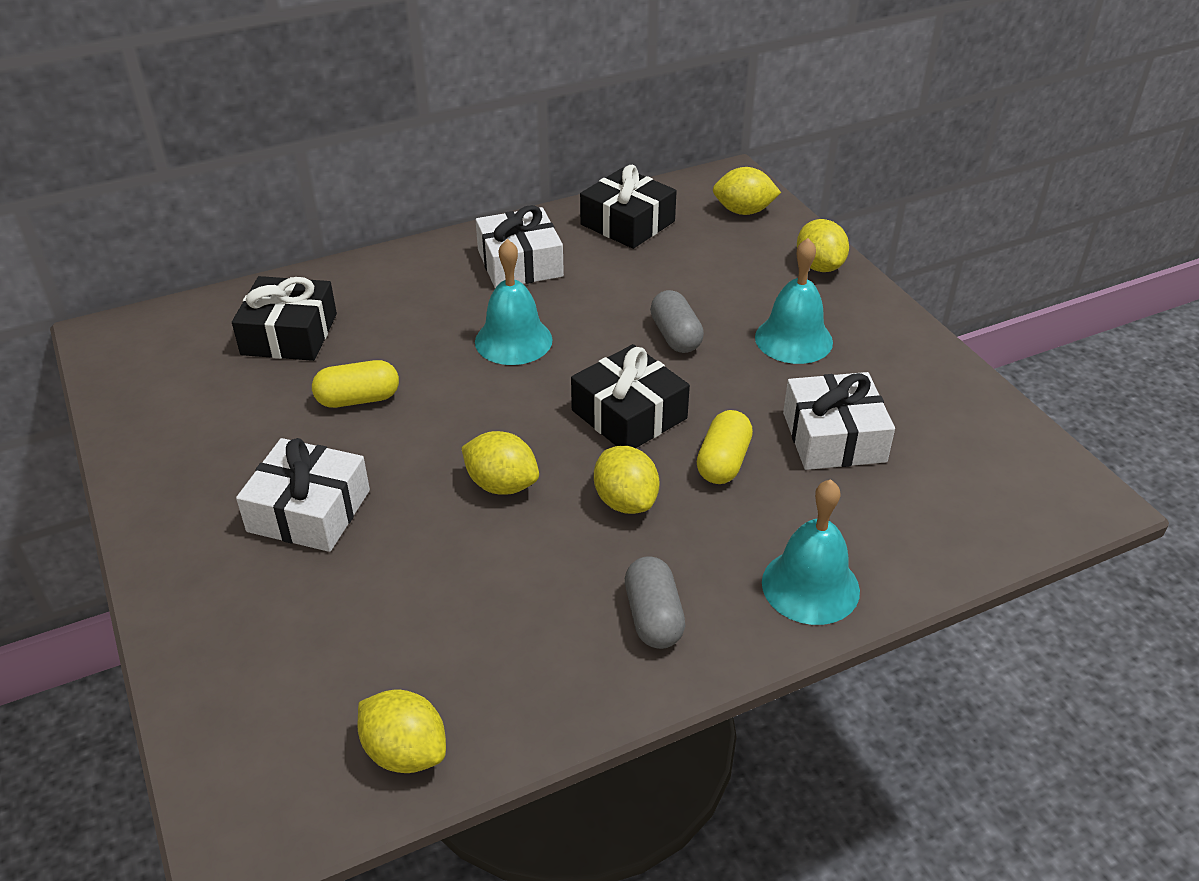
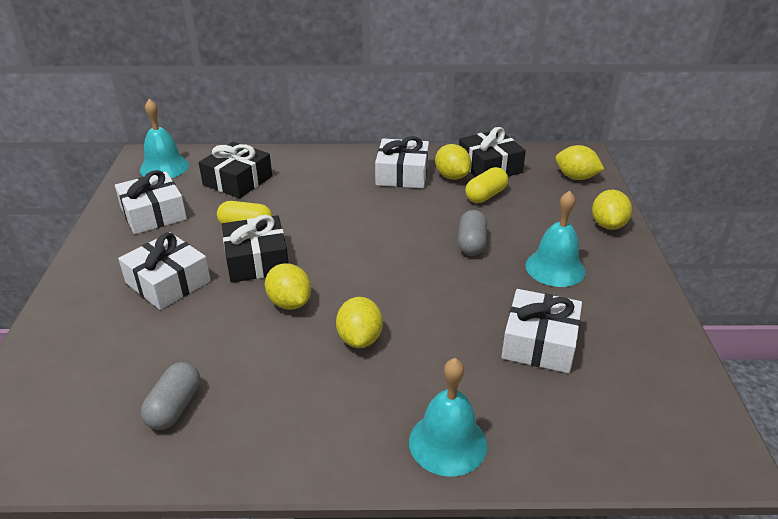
camera: 25 degrees right, 5 degrees down
yellow lemon [358,689,446,773] -> yellow lemon moved to [435,144,471,180]
turquoise bell [475,239,553,365] -> turquoise bell moved to [140,99,189,178]
black gift [571,344,690,448] -> black gift moved to [222,215,288,283]
grey capsule [625,556,685,649] -> grey capsule moved to [141,362,200,430]
yellow capsule [697,410,753,484] -> yellow capsule moved to [465,167,508,203]
none -> white gift [115,170,187,234]

